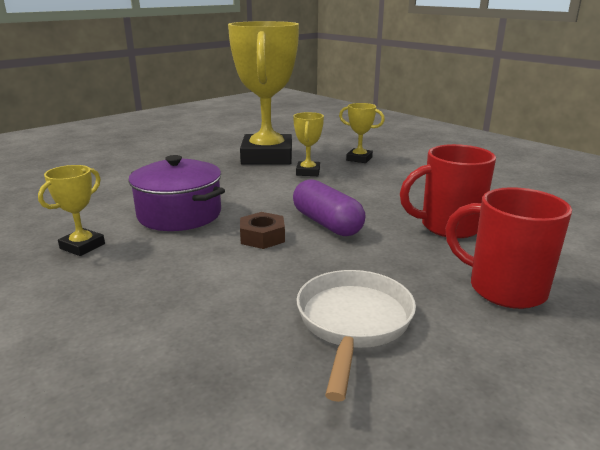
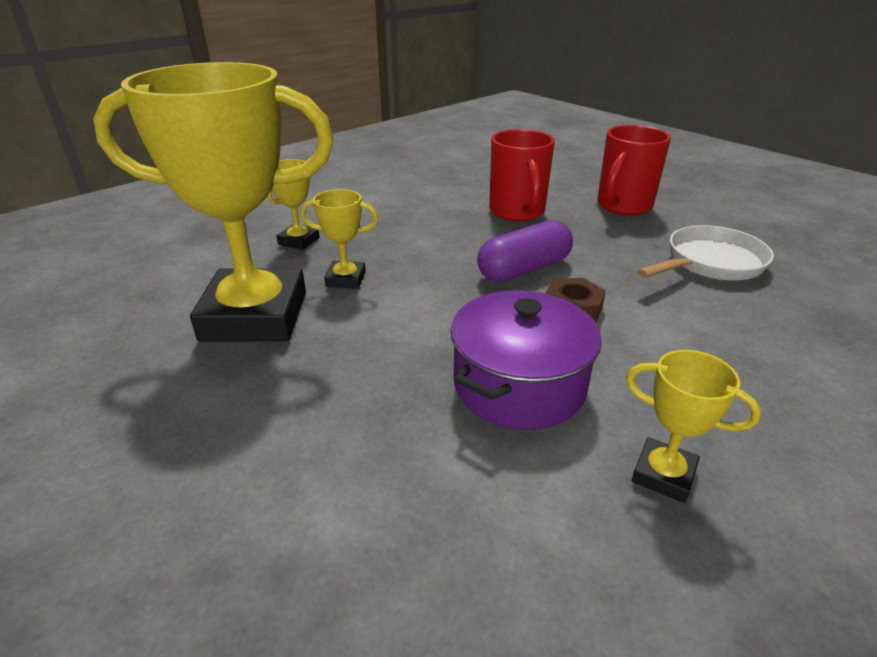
camera: 90 degrees left, 10 degrees up
white pan [296,270,416,402] -> white pan turned 135 degrees clockwise [637,225,774,281]

